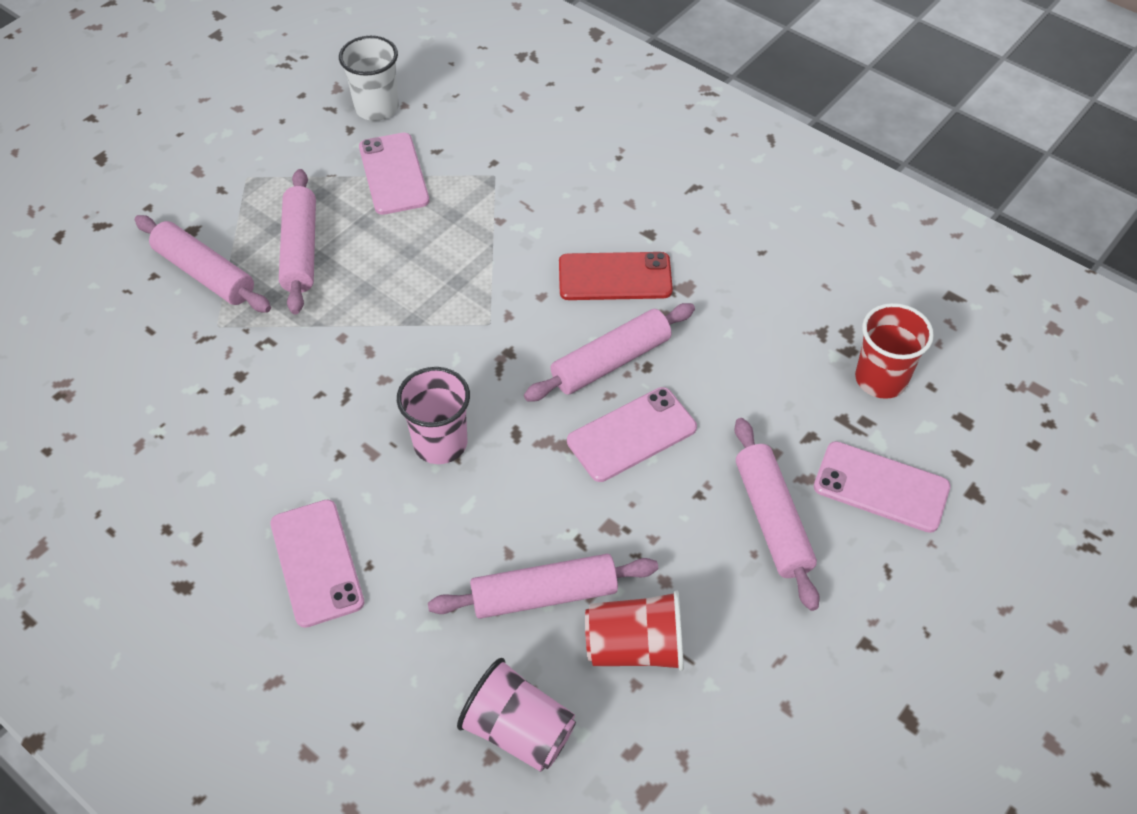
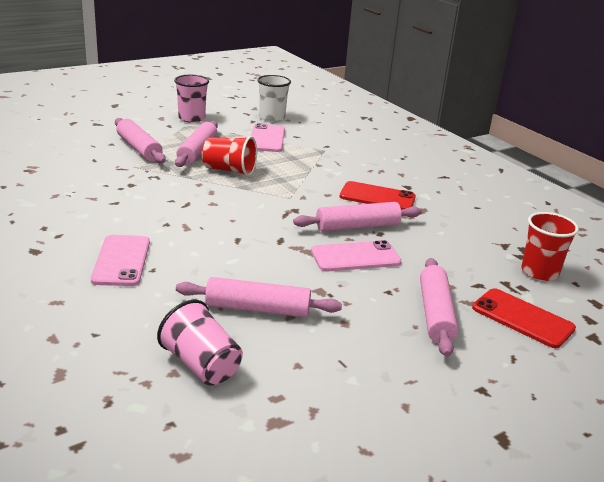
camera: 15 degrees right, 25 degrees down
pink cup [397,367,470,464] -> pink cup moved to [174,75,209,123]
red cup [585,590,684,671] -> red cup moved to [202,136,257,176]
pink phone [814,441,950,533] -> red phone [472,288,576,348]

